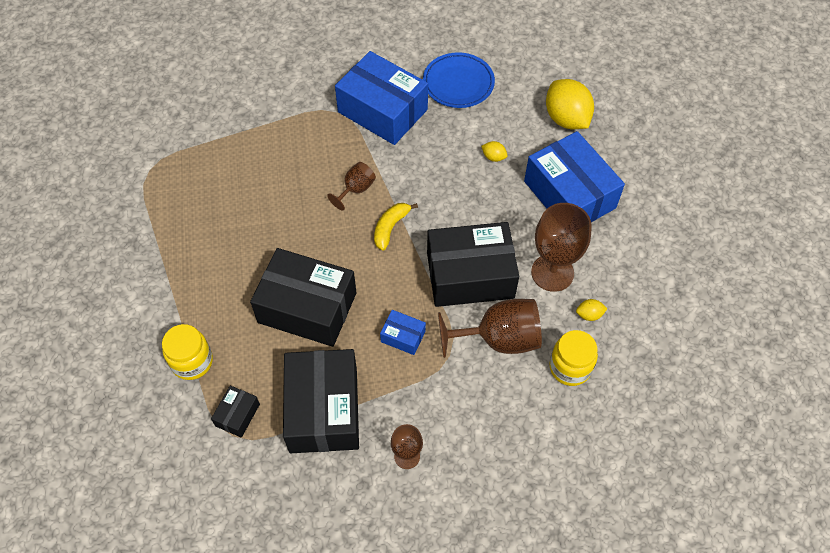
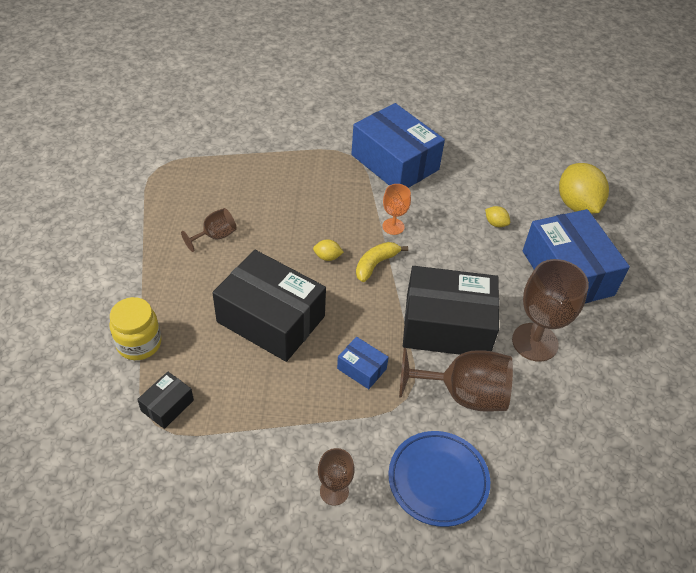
camera: 10 degrees right, 10 degrees down
black box [283,349,359,453] -> none
brown goblet [327,162,376,211] -> brown goblet moved to [181,208,237,252]
blue plate [423,52,495,108] -> blue plate moved to [389,431,490,527]
yellow jar [549,330,598,386] -> none
yellow lemon [576,299,608,321] -> yellow lemon moved to [313,239,344,261]
none -> orange goblet [382,184,411,235]

